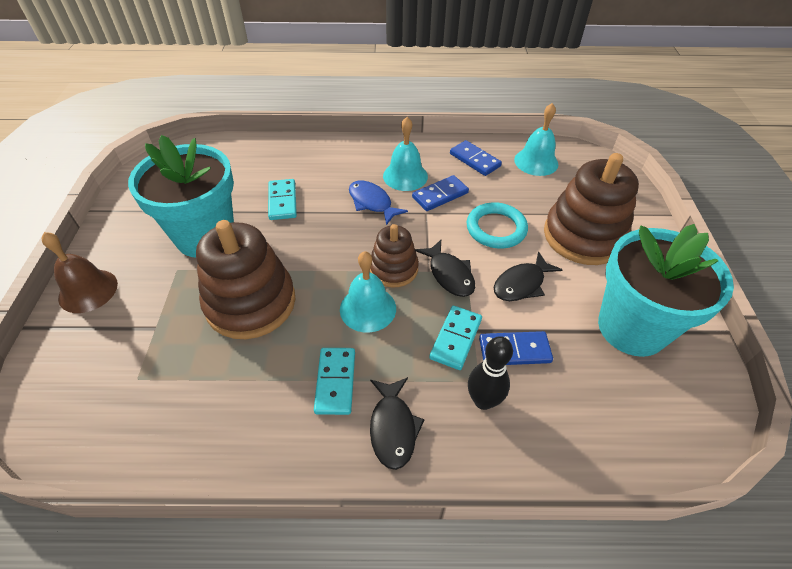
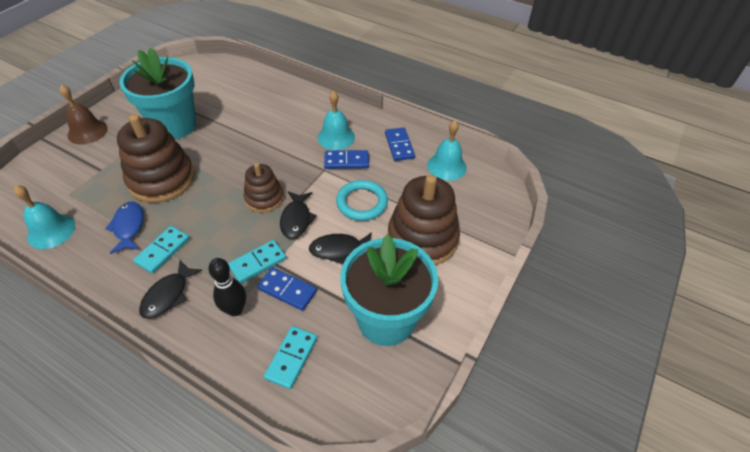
camera: 30 degrees right, 0 degrees up
turquoise domino [268,179,297,220] -> turquoise domino moved to [264,326,317,389]
turquoise bell [340,251,396,332] -> turquoise bell moved to [14,185,75,249]
blue fish [349,181,408,225] -> blue fish moved to [105,202,144,254]

